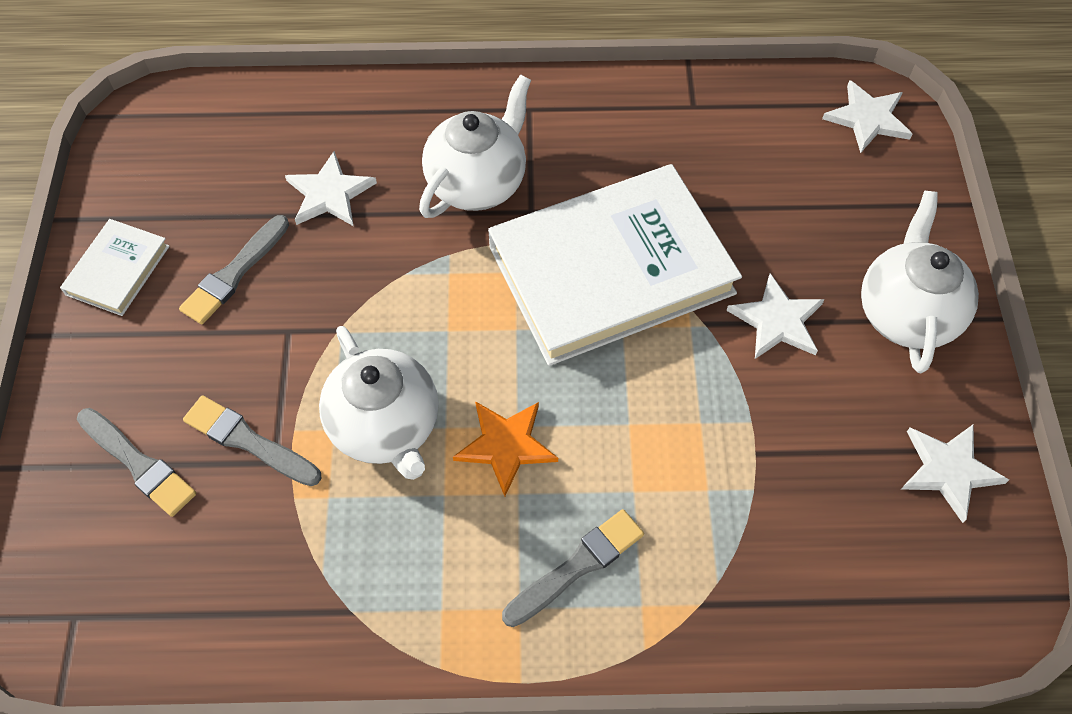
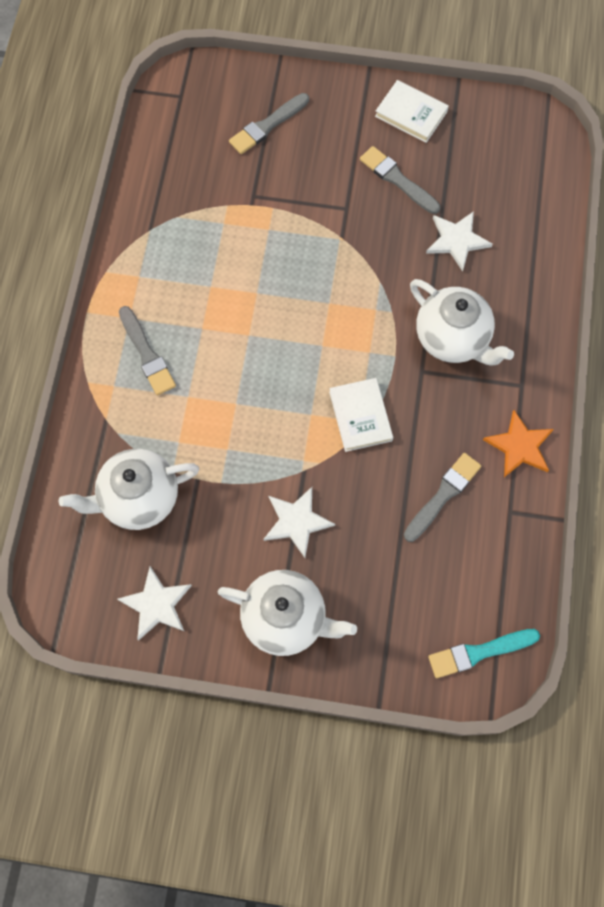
camera: 100 degrees right, 10 degrees up
grey brush [183,395,321,486] -> grey brush moved to [404,453,481,542]
white teapot [319,326,439,480] -> white teapot moved to [59,449,199,530]
orange star [453,401,558,496] -> orange star moved to [483,410,554,477]
white book [488,164,742,366] -> white book [329,378,393,452], size x0.44
white star [822,80,912,153] -> turquoise brush [428,629,540,678]

